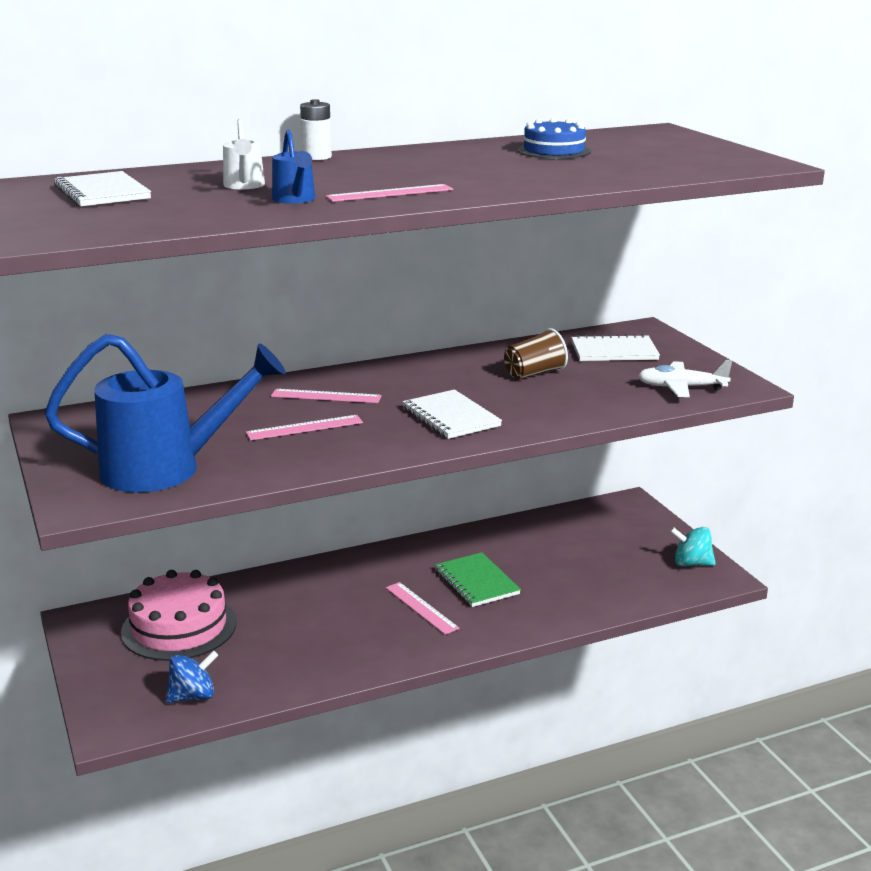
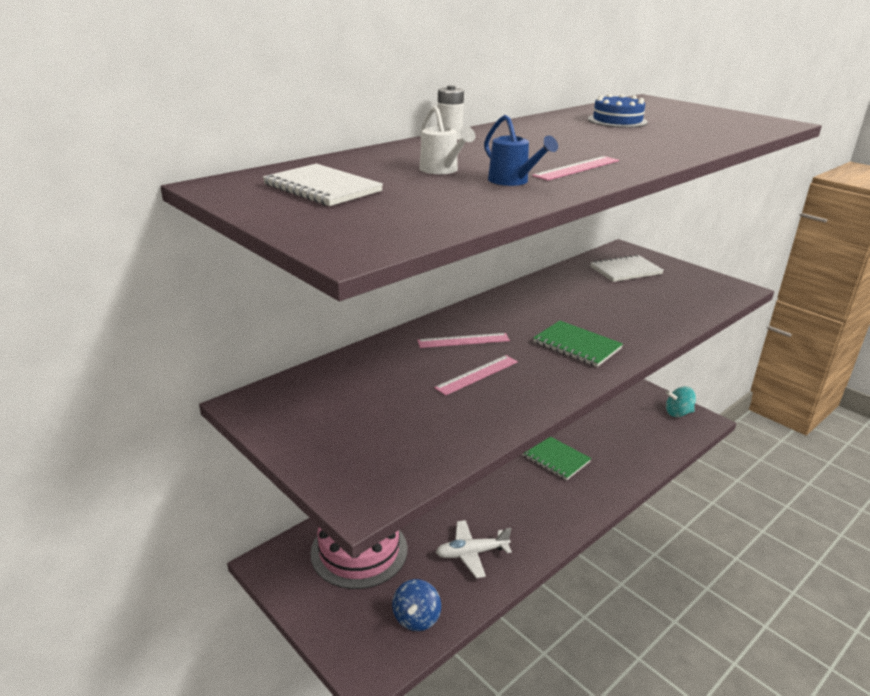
camera: 20 degrees left, 5 degrees up
blue watering can [44,334,286,493] -> none
blue spinning top [166,650,218,703] -> blue spinning top turned 150 degrees clockwise [392,579,441,631]
pink ruler [386,582,460,635] -> none
white notebook [403,389,502,439] -> green notebook [533,321,623,367]
brown cup [504,328,568,379] -> none
white plane [638,360,732,397] -> white plane moved to [436,520,512,578]

